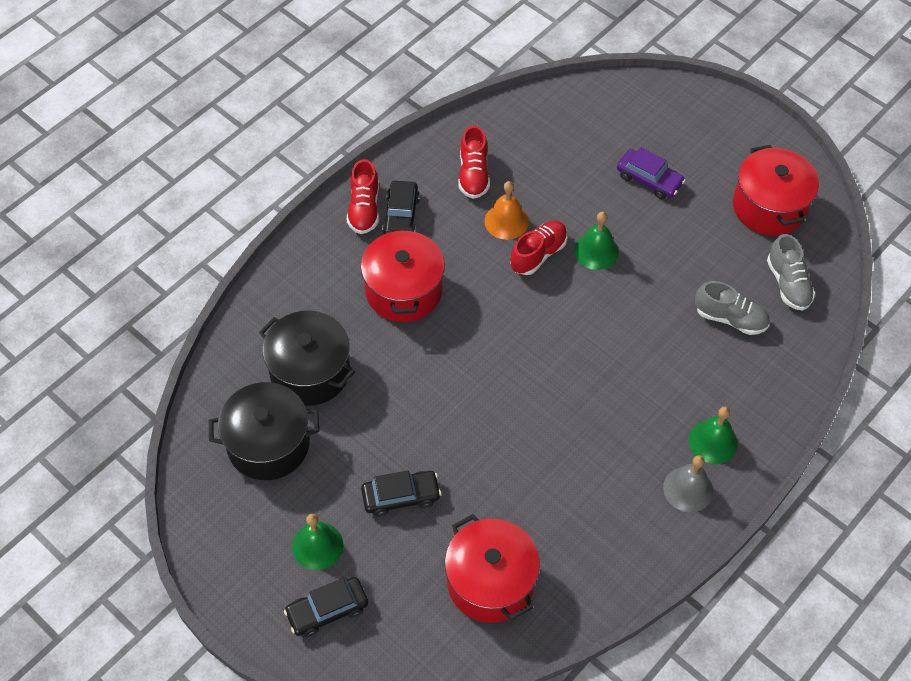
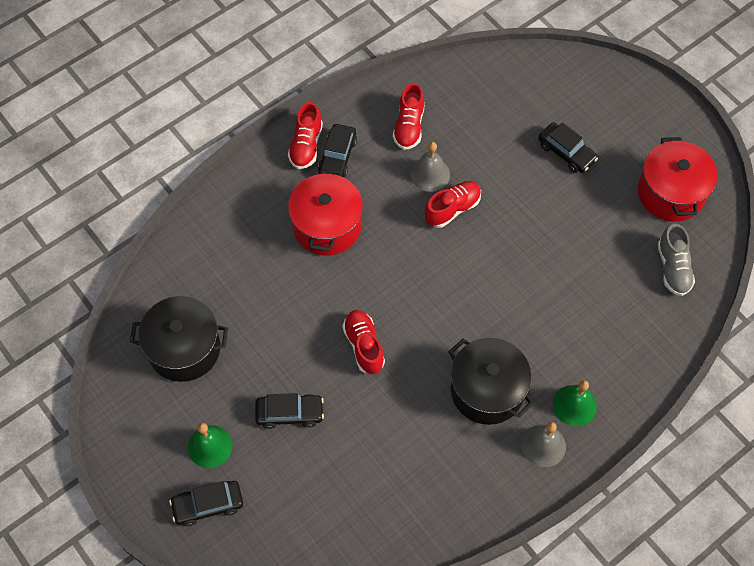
camera: 10 degrees right, 5 degrees up
black pot [259,311,355,406] -> black pot moved to [448,338,534,425]
red pot [445,514,540,623] -> none
orange bell [484,181,529,240] -> grey bell [410,142,450,192]
green bell [574,212,619,270] -> none
purple car [617,147,686,199] -> black car [538,122,598,173]
grey shoe [695,281,770,335] -> none
none -> red shoe [342,310,385,374]

